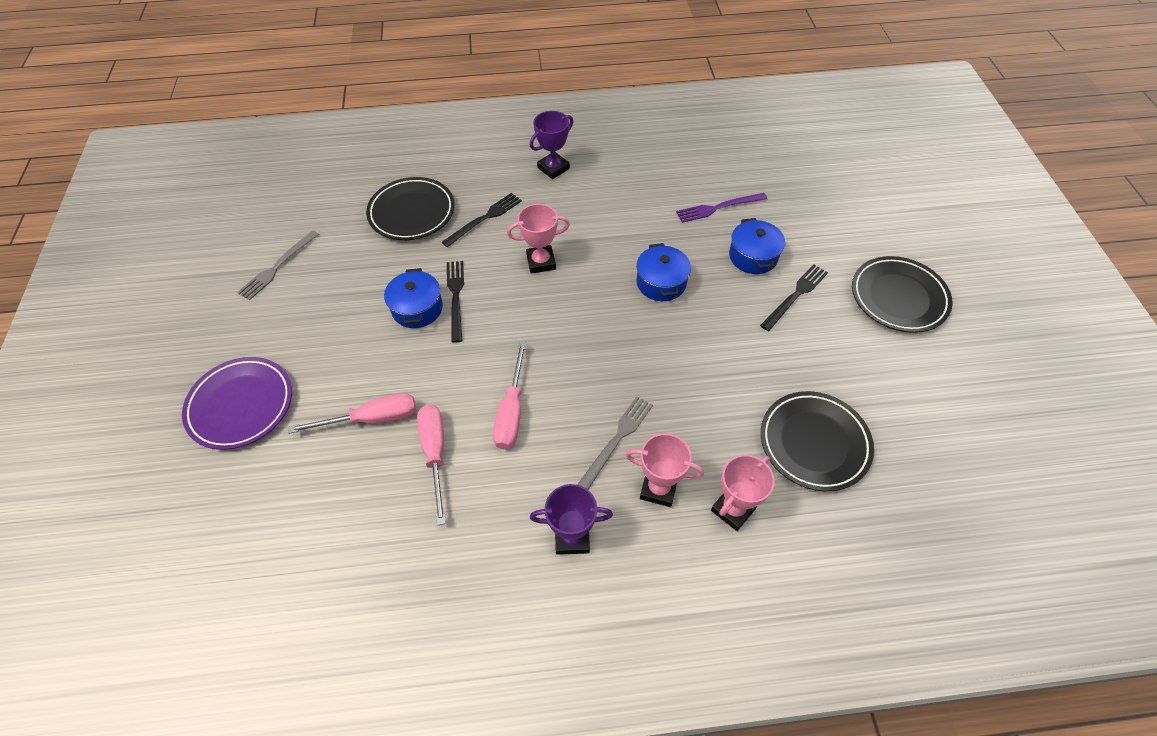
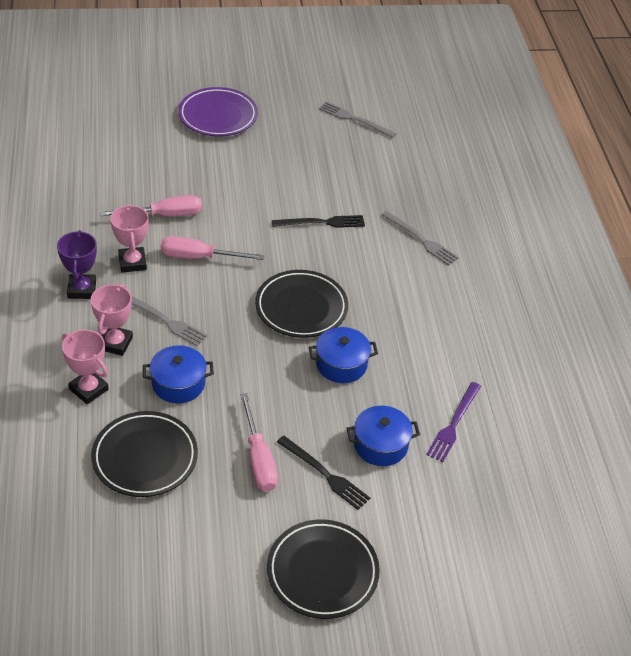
camera: 85 degrees right, 10 degrees down
pink screwdriver [288,393,416,434] -> pink screwdriver moved to [240,393,278,492]
black plate [366,177,455,240] -> black plate moved to [255,270,348,338]
blue pot [384,268,443,328] -> blue pot moved to [143,345,214,403]
black fork [442,193,522,247] -> grey fork [382,211,459,266]
pink trophy [507,204,570,274] -> pink trophy moved to [110,204,149,273]
purple trophy [530,111,573,179] -> none
purple fork [676,193,767,223] -> purple fork turned 135 degrees counterclockwise [426,382,481,462]

